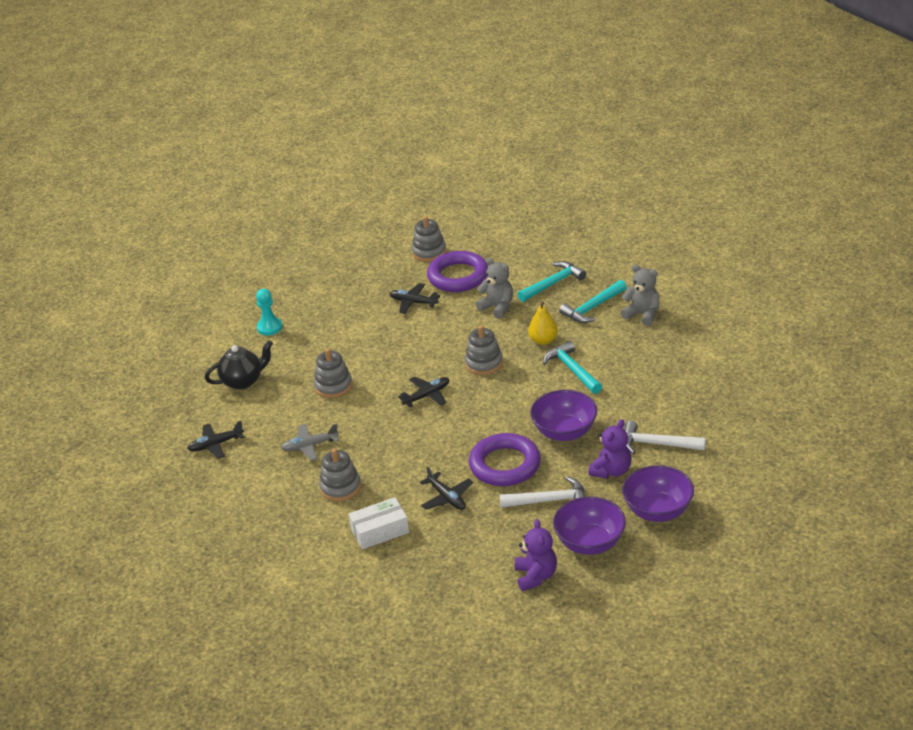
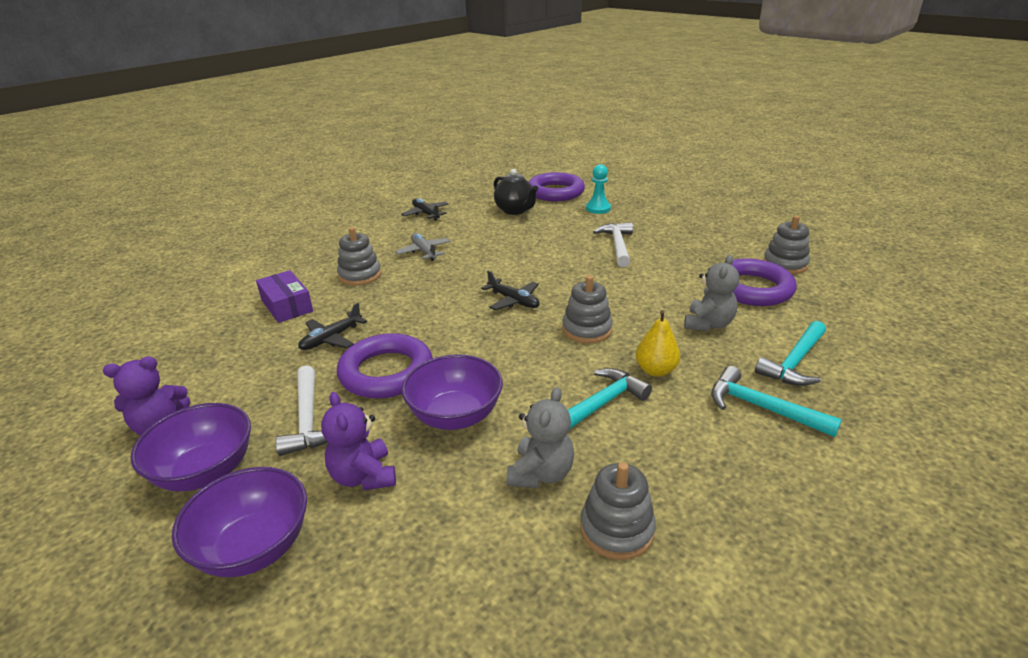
camera: 75 degrees right, 5 degrees down
grey stacking toy [314,348,352,398] -> grey stacking toy moved to [580,462,656,560]
white box [349,497,409,549] -> purple box [256,270,313,323]
black plane [389,283,440,314] -> none
turquoise hammer [518,261,586,302] -> turquoise hammer turned 90 degrees clockwise [755,321,826,386]
purple teddy bear [588,419,632,479] -> purple teddy bear turned 45 degrees clockwise [321,392,396,490]
grey teddy bear [621,264,660,326] -> grey teddy bear moved to [507,387,574,488]
white hammer [625,421,706,454] -> white hammer moved to [593,222,633,267]
none -> purple ring [528,172,585,201]

